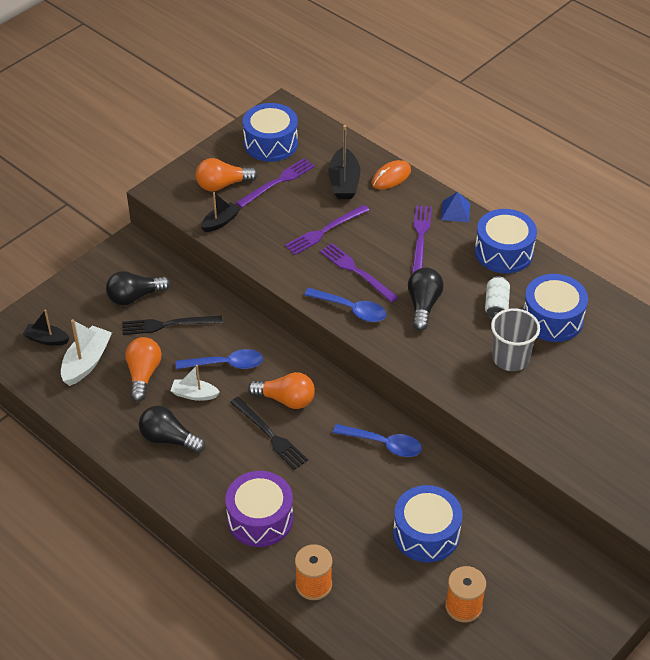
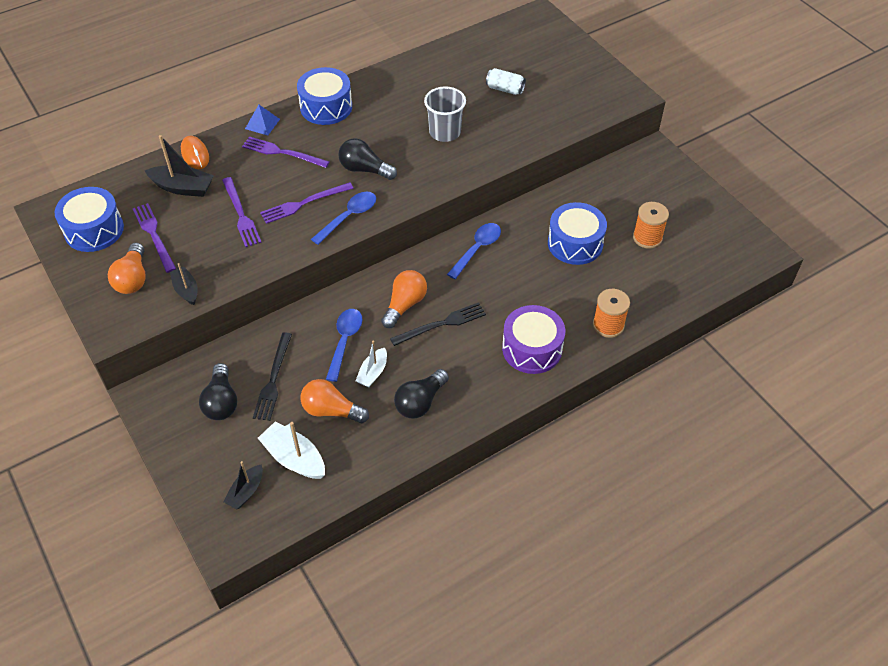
camera: 75 degrees left, 5 degrees up
white can [485,276,510,320] -> white can moved to [486,68,526,95]
blue drum [523,274,588,342] -> none

